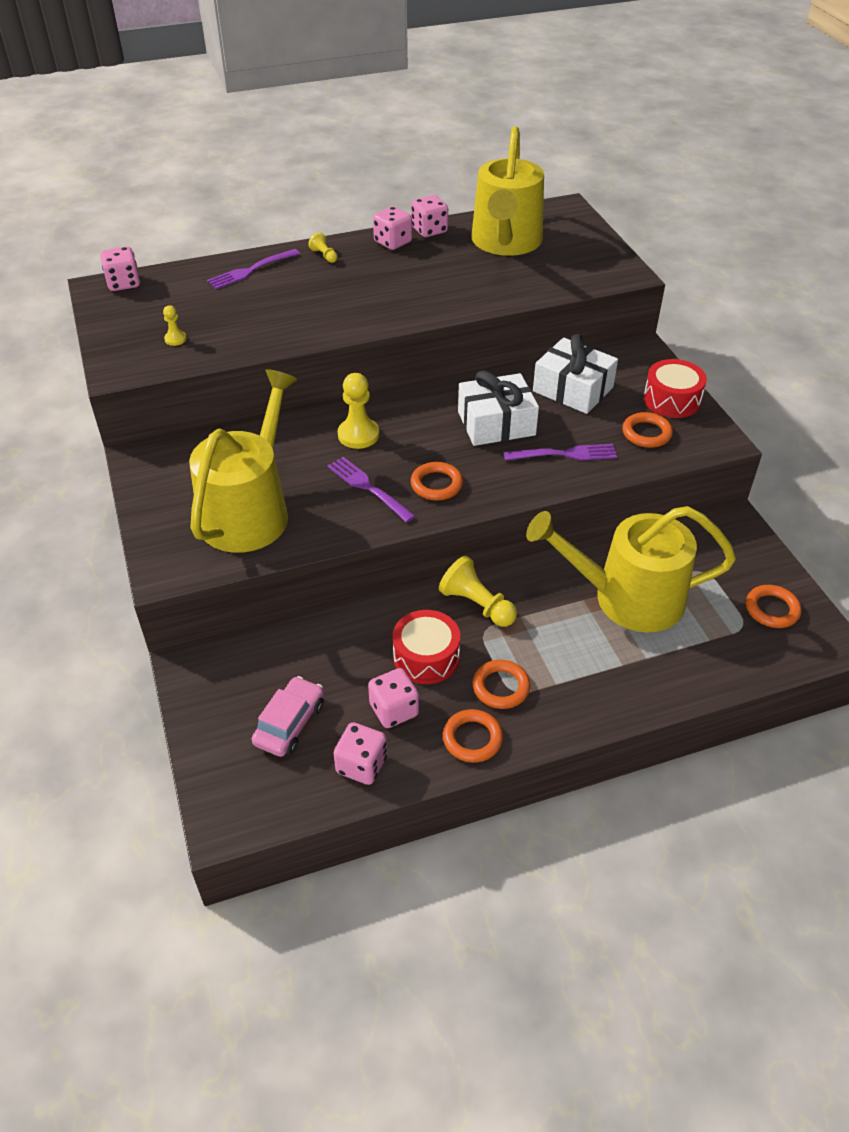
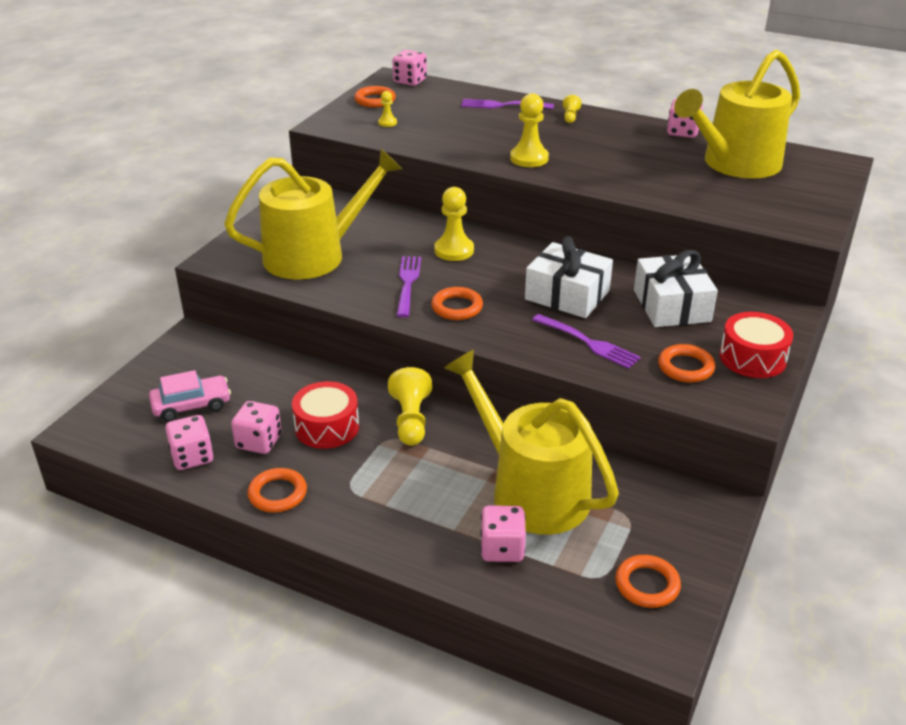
camera: 45 degrees right, 10 degrees down
pink dice [373,206,412,250] -> pink dice moved to [480,505,526,562]
orange ring [472,660,531,709] -> orange ring moved to [354,86,396,107]
none -> yellow pawn [510,93,549,167]

